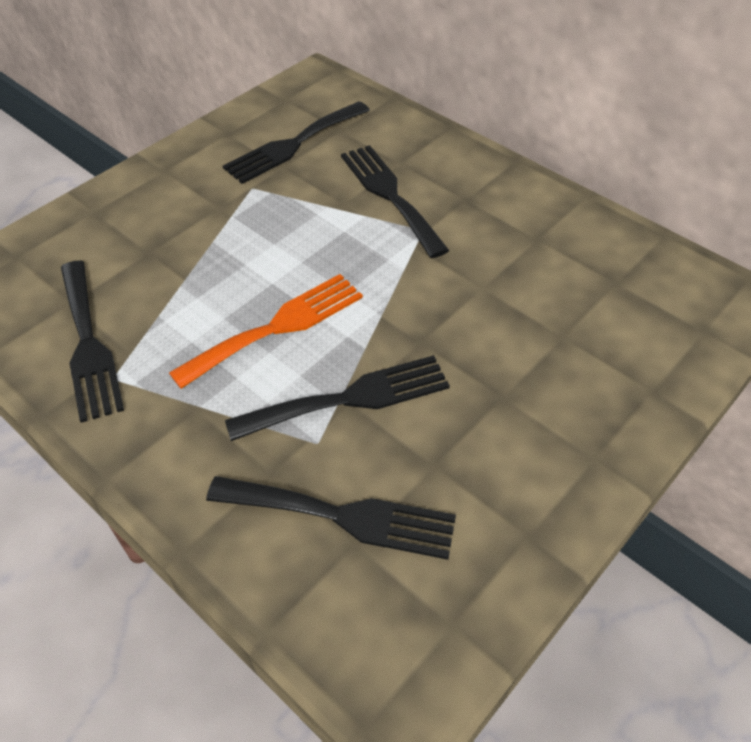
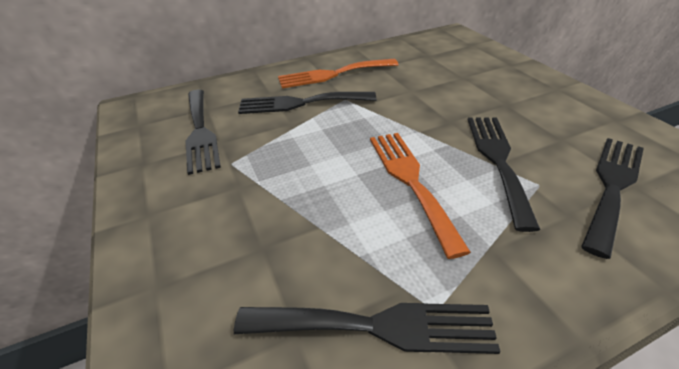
camera: 65 degrees left, 10 degrees down
none -> orange fork [278,59,398,88]

